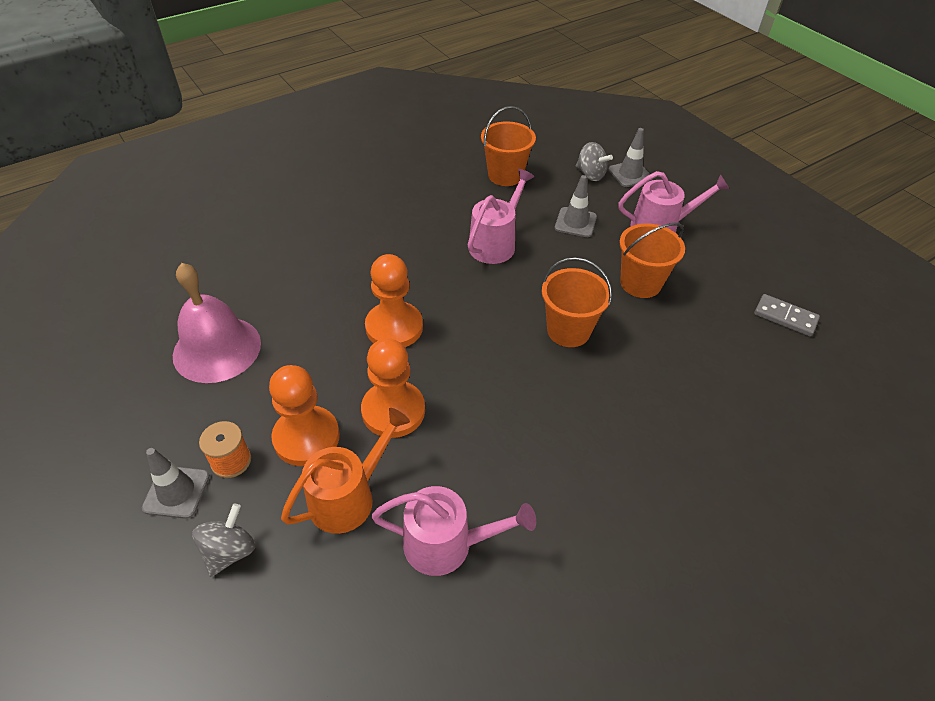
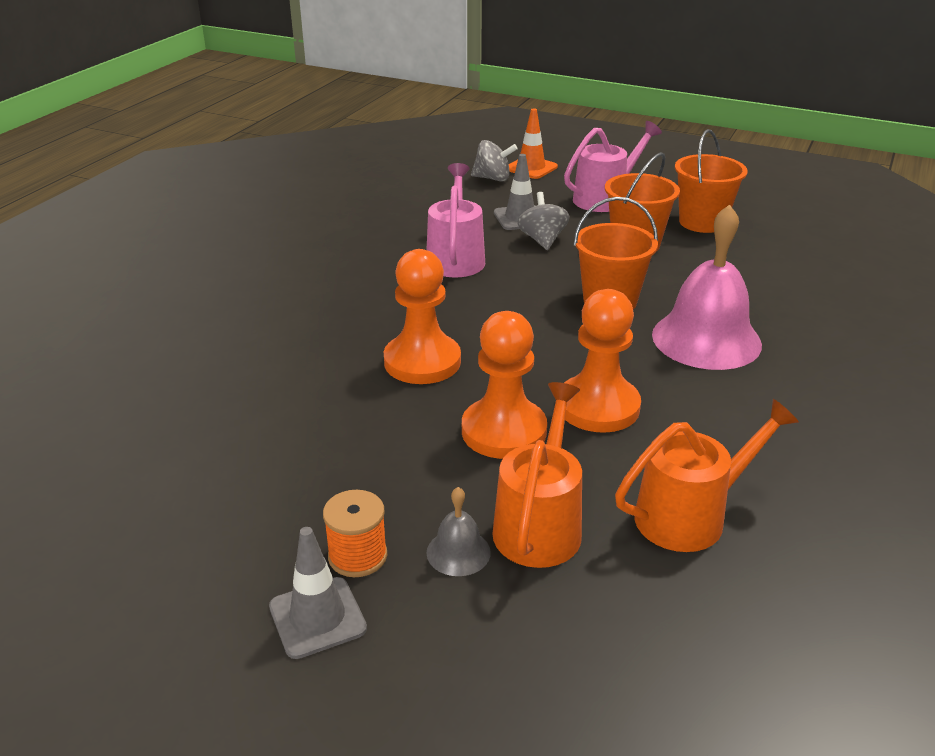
camera: 30 degrees left, 15 degrees down
pink bell [173,263,261,383] -> pink bell moved to [652,204,762,370]
grey spinning top [192,503,255,577] -> grey spinning top moved to [518,192,570,250]
orange pawn [269,365,340,466] -> orange pawn moved to [564,289,641,433]
pink watering can [371,486,536,576] -> orange watering can [615,399,799,552]
orange bucket [481,106,536,186] -> orange bucket moved to [675,129,748,233]
grey traffic cone [608,128,653,187] -> orange traffic cone [509,109,558,179]
grey domino [754,294,820,336] -> none
none -> grey bell [426,487,491,576]

